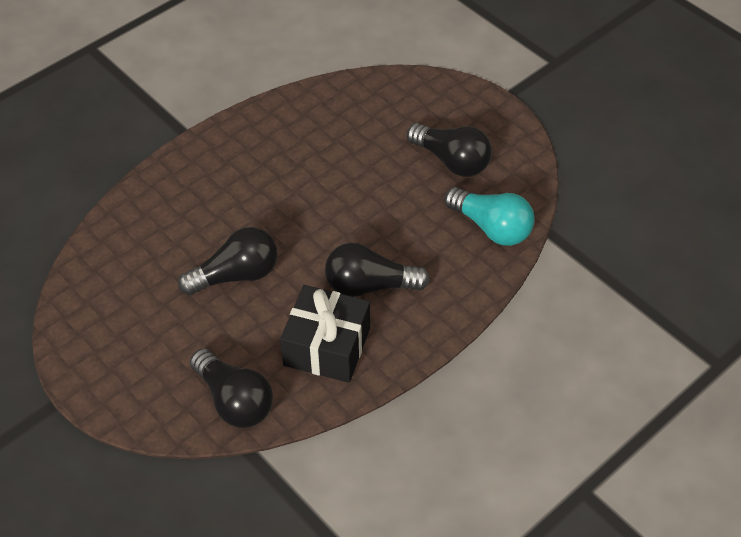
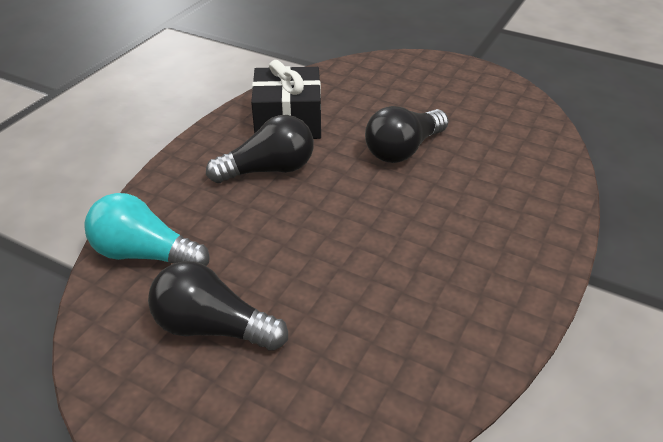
camera: 160 degrees right, 10 degrees down
black light bulb [190,349,273,428] -> none

